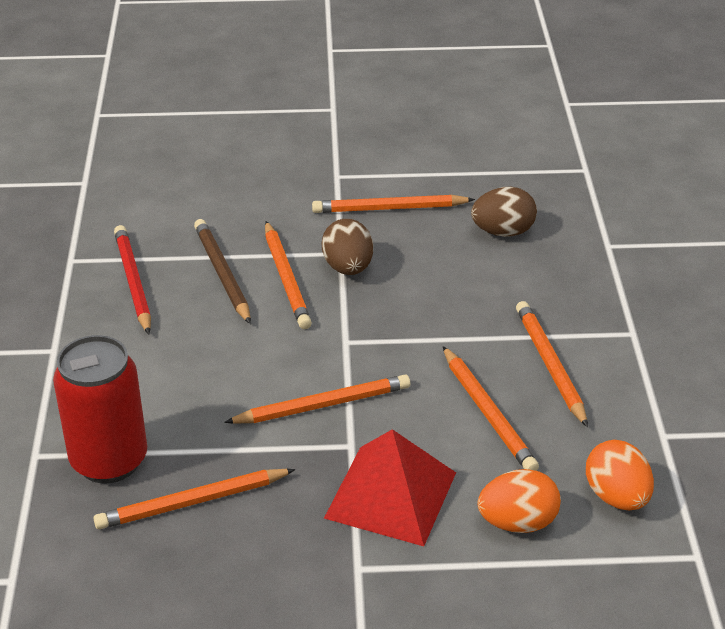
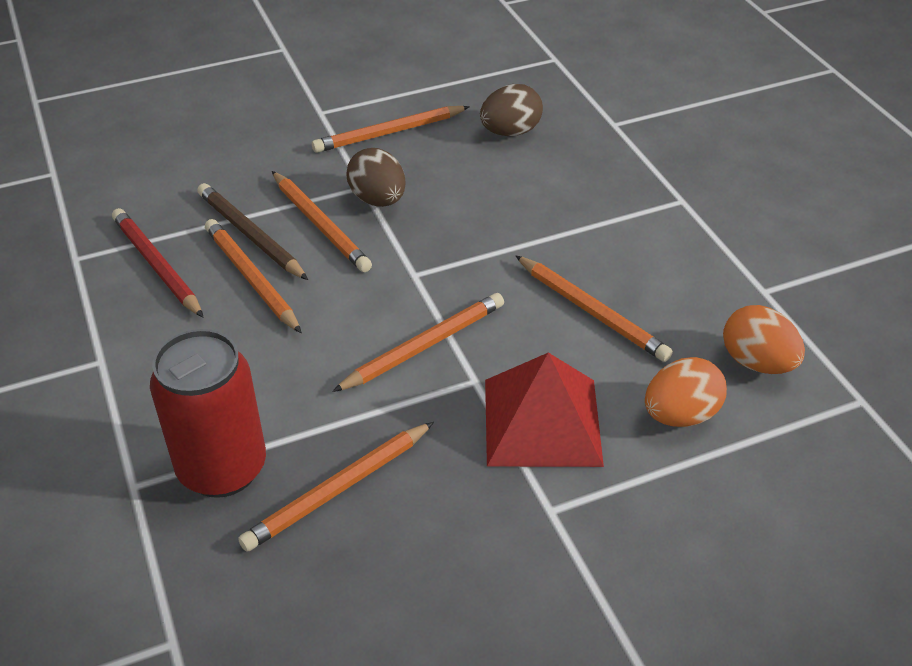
camera: 20 degrees left, 5 degrees up
orange pencil [516,301,588,427] -> orange pencil moved to [205,219,302,333]

